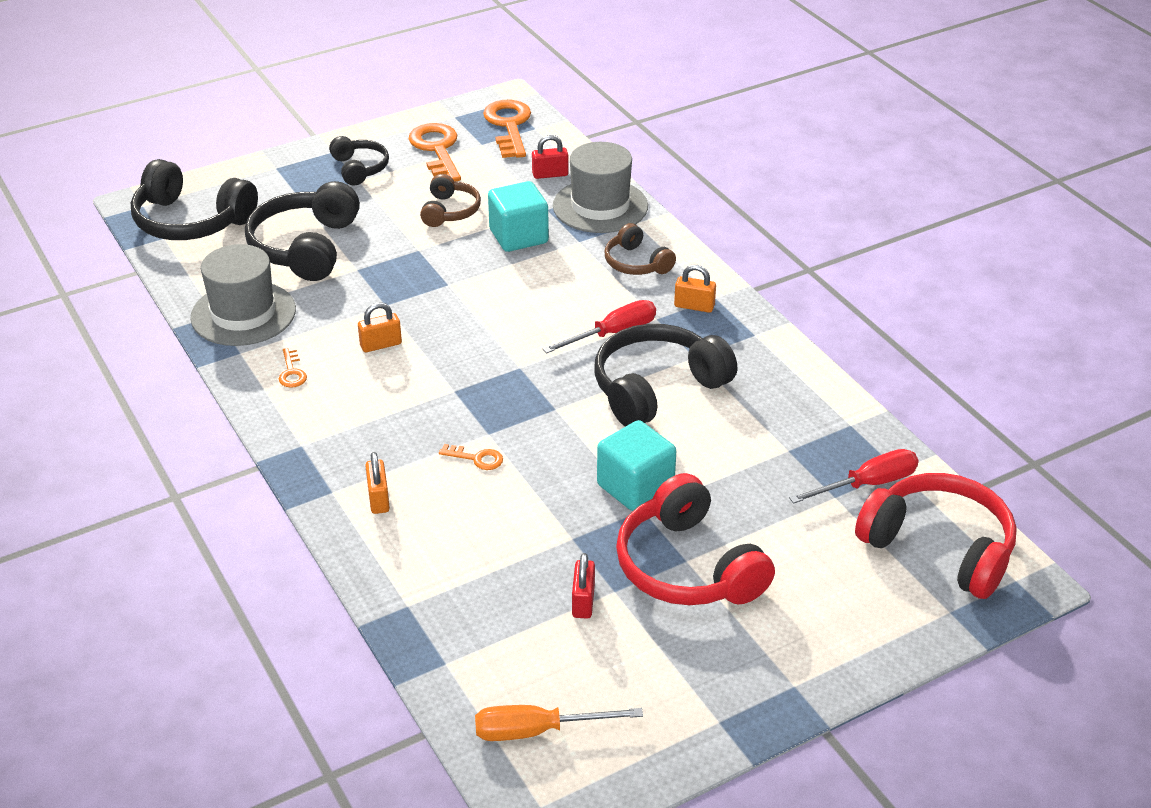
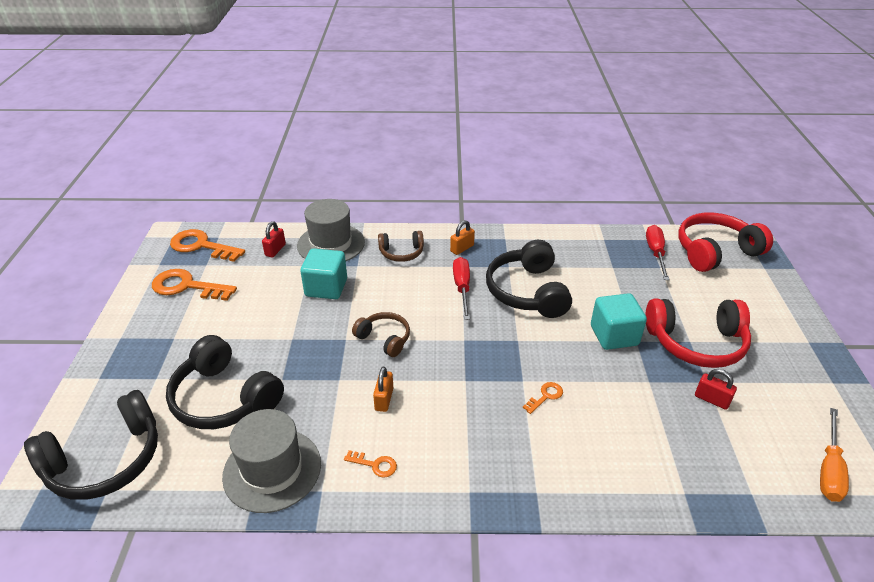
camera: 60 degrees left, 0 degrees up
black headphones [329,136,389,186] -> none
orange padlock [365,452,390,514] -> none
brown headphones [420,174,481,227] -> brown headphones moved to [352,312,410,357]

